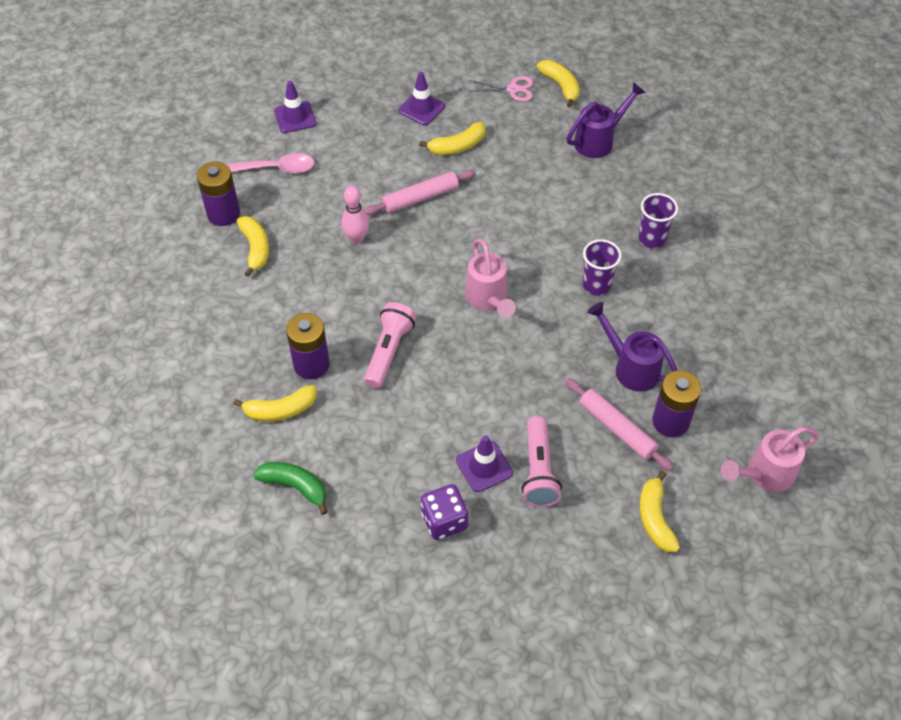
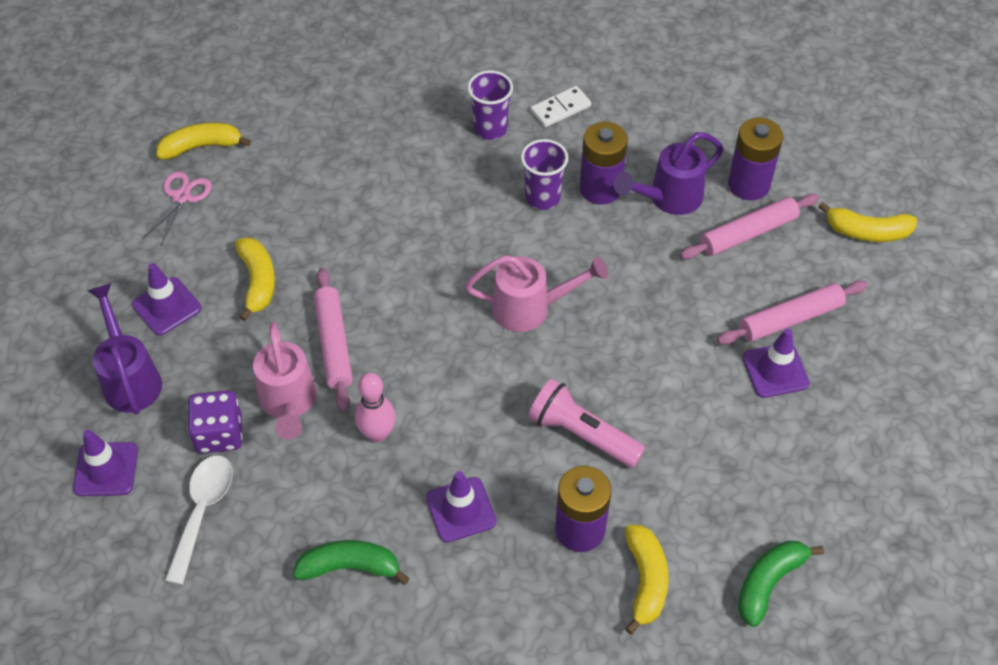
camera: 75 degrees left, 0 degrees up
purple battery [197,161,240,226] -> purple battery moved to [580,122,628,205]
pink spoon [226,153,315,173] -> white spoon [165,456,233,585]
yellow banana [237,216,269,277] -> green banana [293,540,410,585]
purple dice [421,484,468,540] -> purple dice moved to [187,390,243,453]
pink flashlight [521,416,562,507] -> pink rolling pin [717,280,867,345]
purple watering can [566,82,646,158] -> purple watering can moved to [87,283,162,415]
pink watering can [721,427,819,492] -> pink watering can moved to [253,322,317,440]
none -> purple traffic cone [426,471,497,543]
none -> white domino [530,86,591,127]

